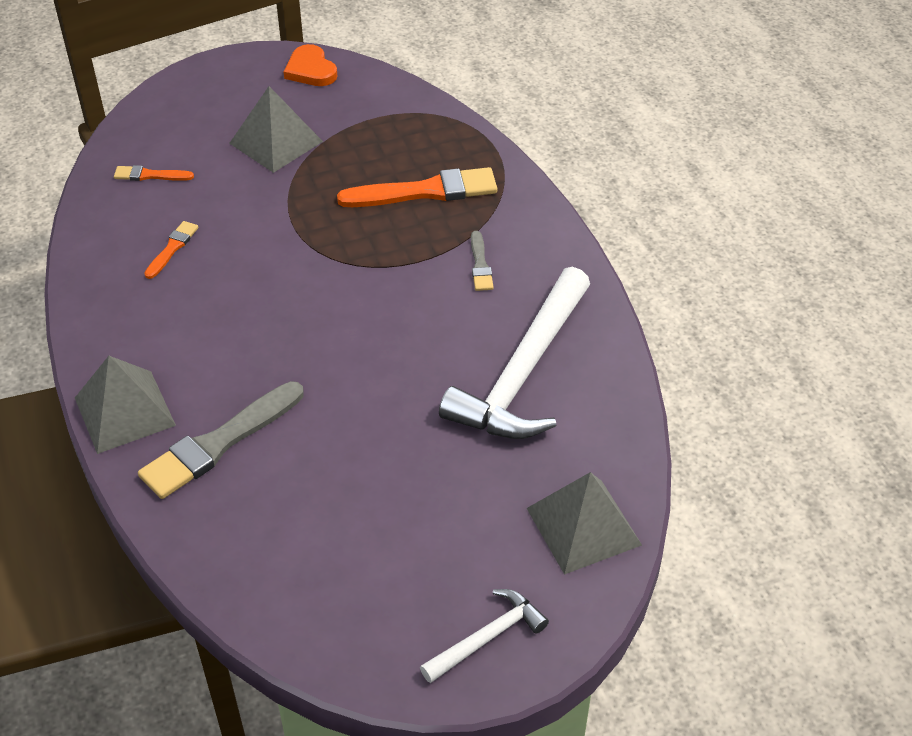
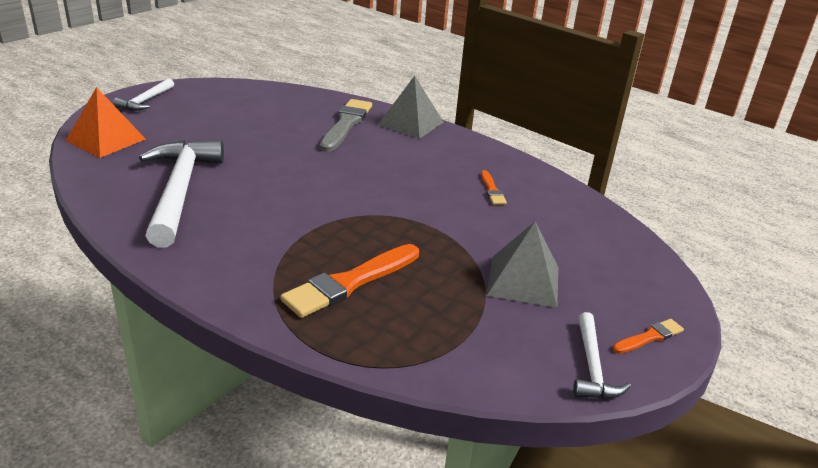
camera: 145 degrees right, 15 degrees down
orange brush [114,165,194,181] -> orange brush moved to [613,319,684,354]
orange heart [283,44,337,86] -> white hammer [573,312,631,399]
grey brush [471,231,494,291] -> none
grey pyramid [526,472,642,575] -> orange pyramid [66,87,146,158]

